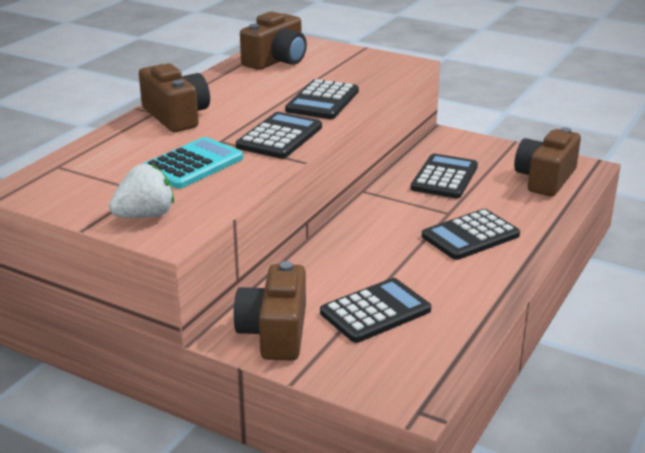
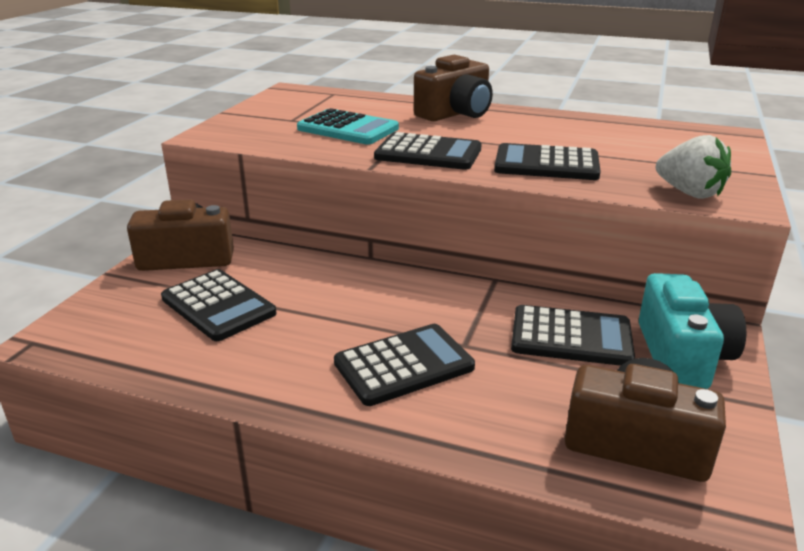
camera: 80 degrees right, 0 degrees up
white strawberry [109,164,174,218] -> white strawberry moved to [656,135,731,199]
brown camera [240,11,307,70] -> none
black calculator [422,209,520,260] -> black calculator turned 105 degrees clockwise [334,324,475,406]
none -> turquoise camera [639,273,746,389]

